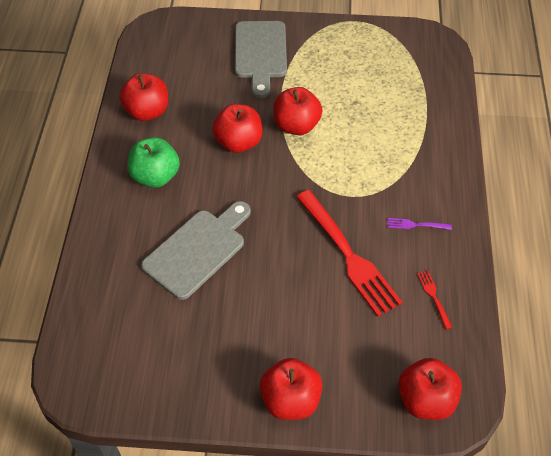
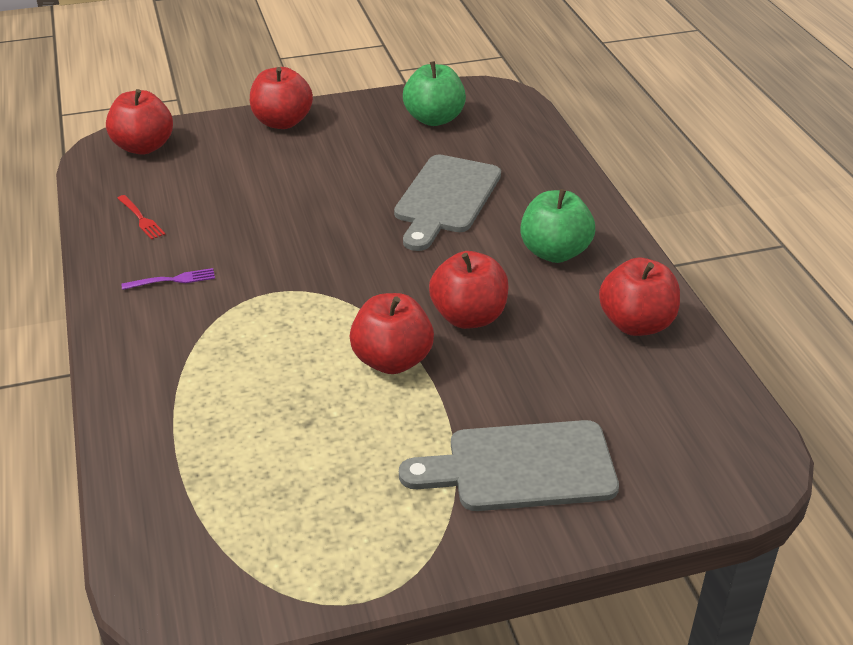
camera: 160 degrees right, 15 degrees down
grey cutting board [235,21,287,98] -> grey cutting board turned 75 degrees counterclockwise [399,420,619,511]
red fork [296,190,403,317] -> none
none -> green apple [403,61,466,126]

